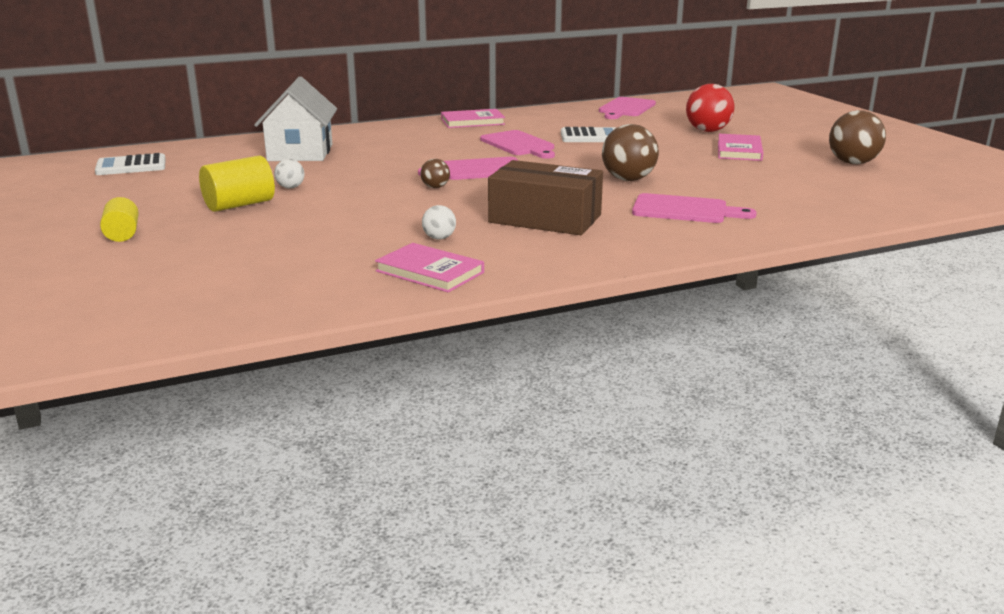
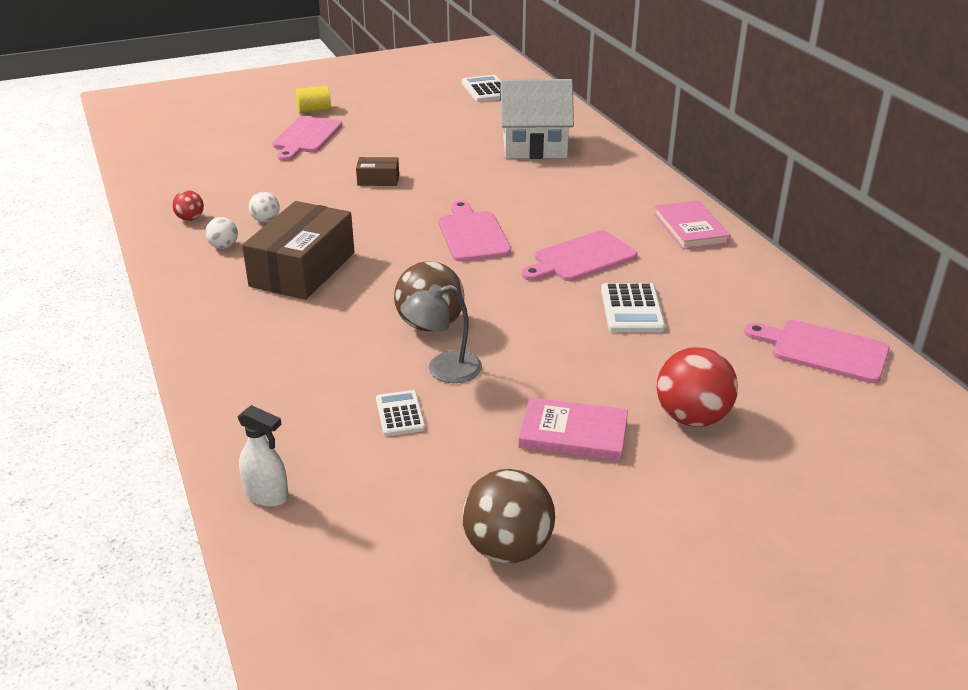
camera: 90 degrees right, 10 degrees up
yellow cylinder [199,156,275,212] -> none
white ball [274,159,305,189] -> white ball moved to [205,217,238,249]
pink book [375,243,484,292] -> red ball [172,190,204,221]
brown ball [421,159,450,188] -> none
pink cutting board [632,193,757,223] -> pink cutting board moved to [272,116,342,161]
none -> white spray bottle [237,405,289,507]
none -> brown box [356,157,399,186]
none -> white calculator [376,390,426,436]
none -> grey lamp [400,284,482,383]

